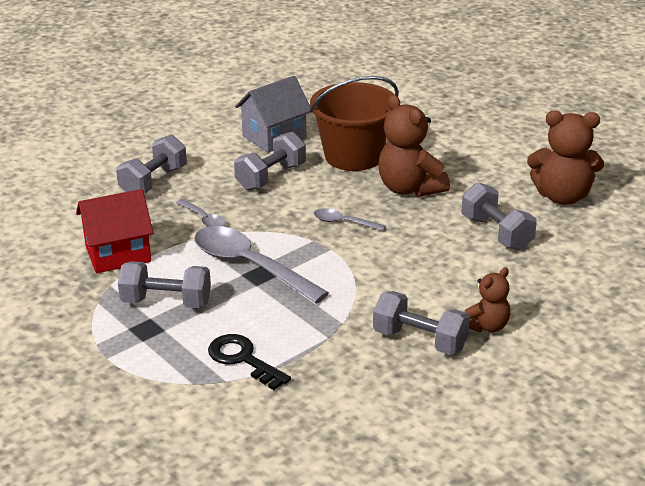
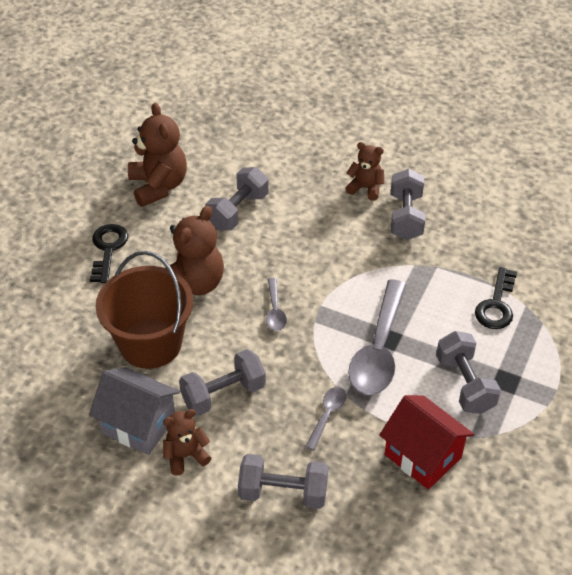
camera: 115 degrees left, 15 degrees up
grey dumbbell [234,131,306,191] -> grey dumbbell turned 45 degrees counterclockwise [179,349,266,416]
none -> black key [90,224,128,283]
none -> brown teddy bear [163,409,211,476]

